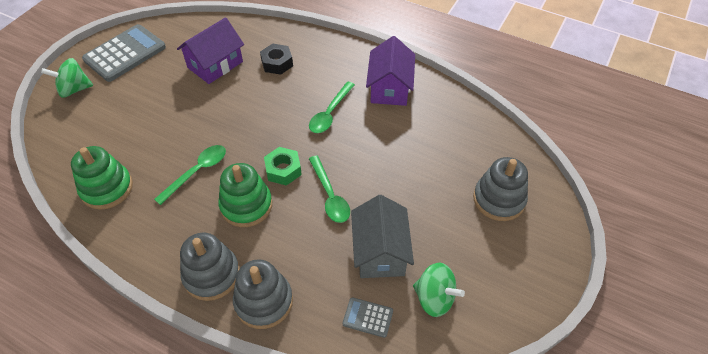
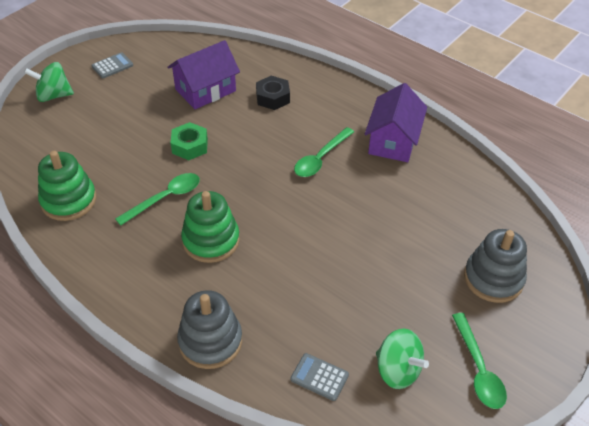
camera: 10 degrees right, 5 degrees down
grey calculator [82,24,166,82] -> grey calculator [91,52,133,78], size x0.47
grey stacking toy [180,233,240,301] -> none
green nut [264,147,302,186] -> green nut moved to [170,122,208,160]
green spoon [309,156,350,223] -> green spoon moved to [452,313,507,409]
grey house [351,195,414,278] -> none

